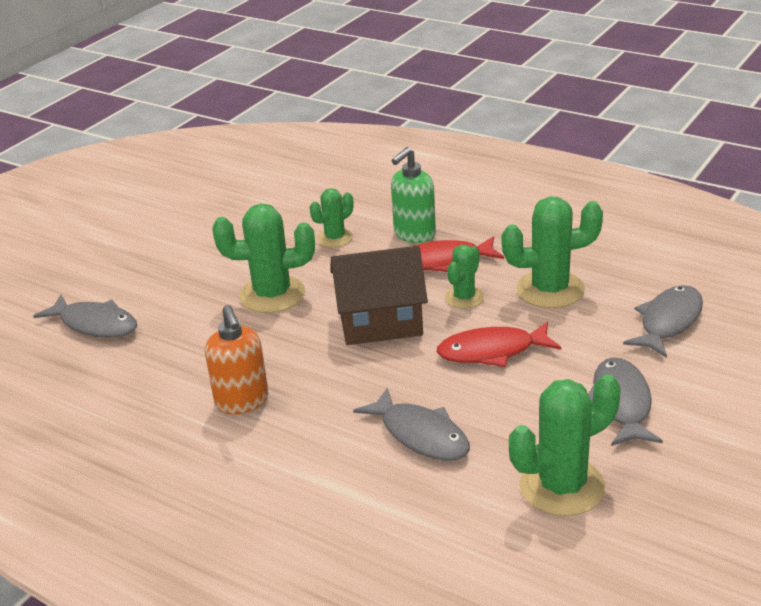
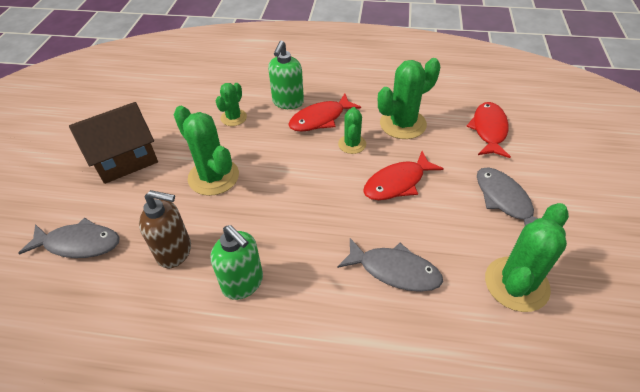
camera: 25 degrees left, 15 degrees up
orange soap dispenser [205,305,269,414] -> green soap dispenser [211,225,263,300]
green cactus [212,203,315,313] -> green cactus turned 75 degrees clockwise [174,106,239,196]
brown house [331,246,428,345] -> brown house moved to [69,102,158,184]
grey fish [623,285,703,358] -> red fish [466,102,511,158]
none -> brown soap dispenser [139,190,191,268]

